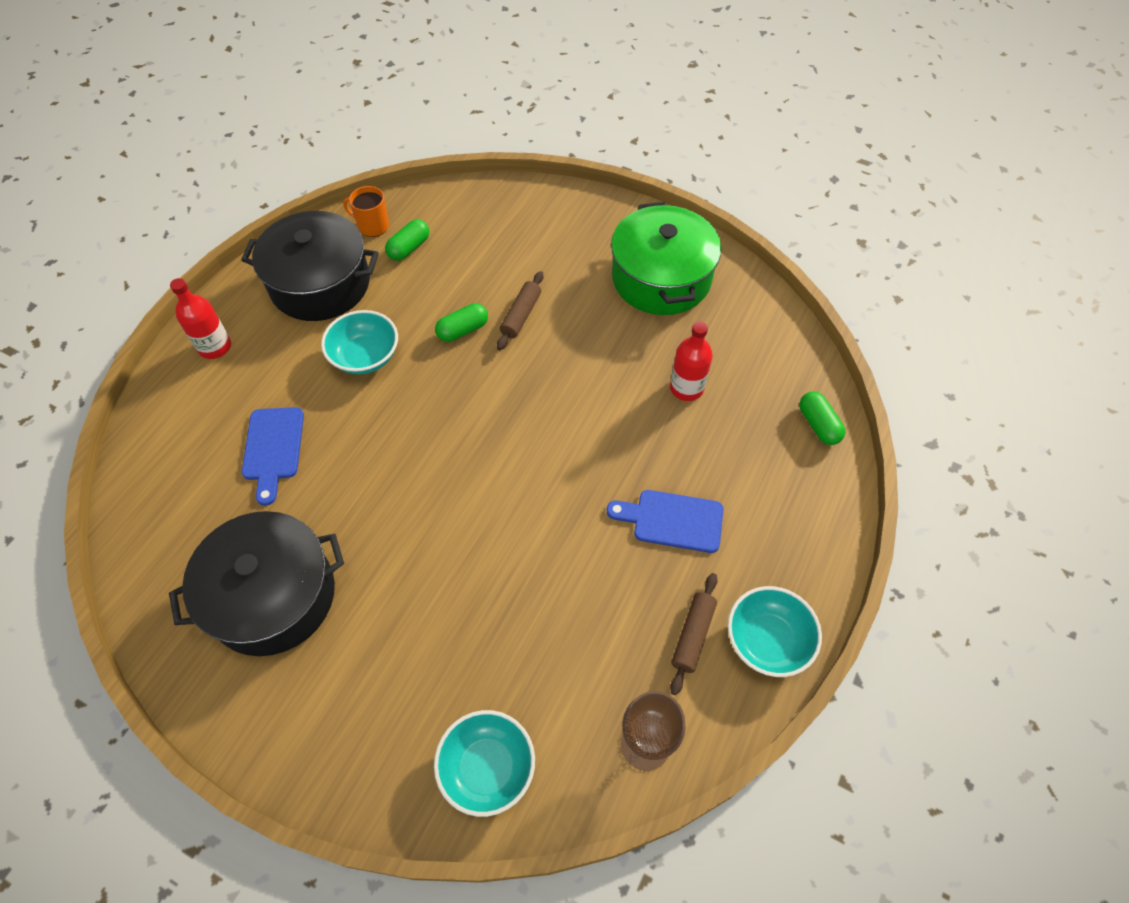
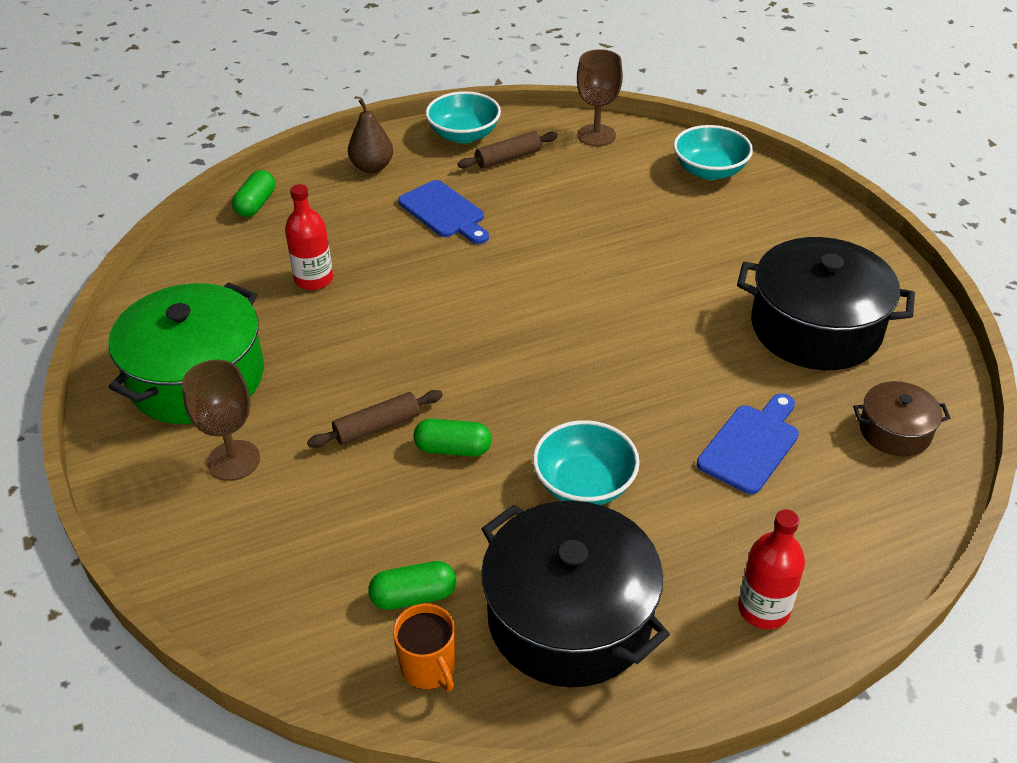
camera: 140 degrees left, 15 degrees down
none -> brown goblet [182,360,260,481]
none -> brown pear [348,99,393,173]
none -> brown pot [853,381,950,456]

